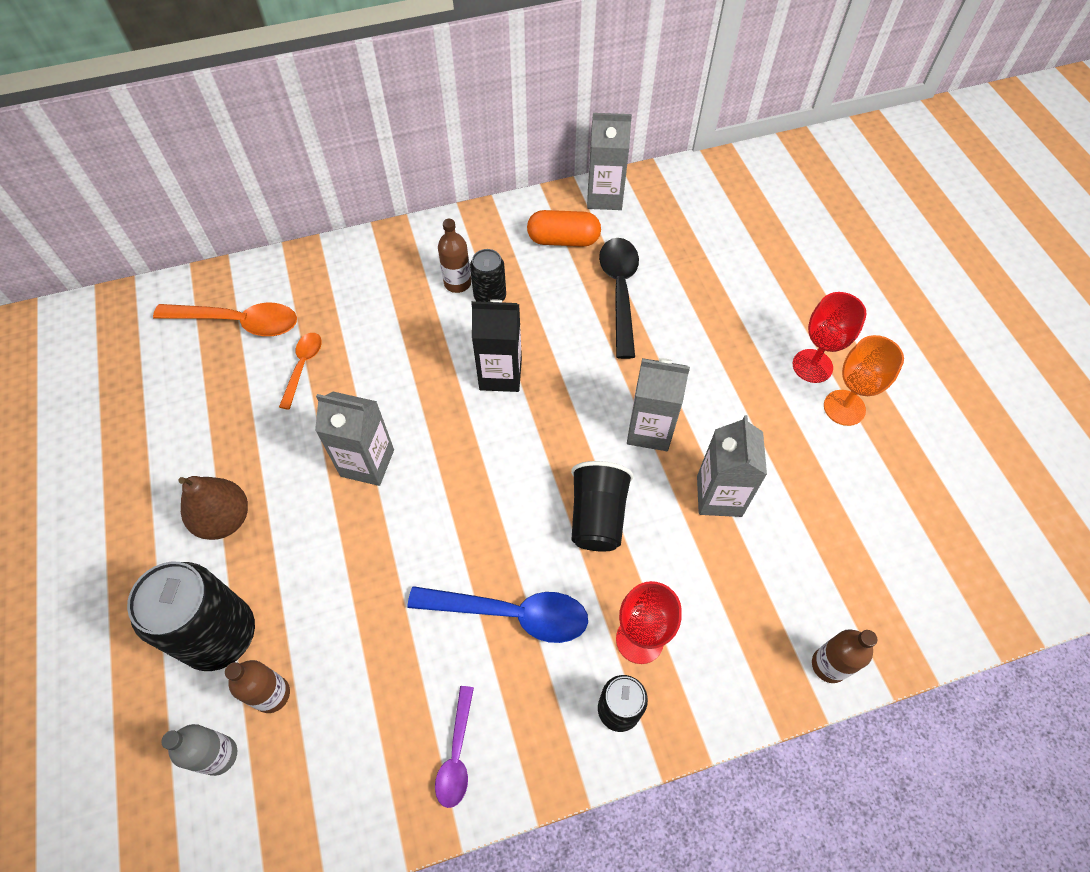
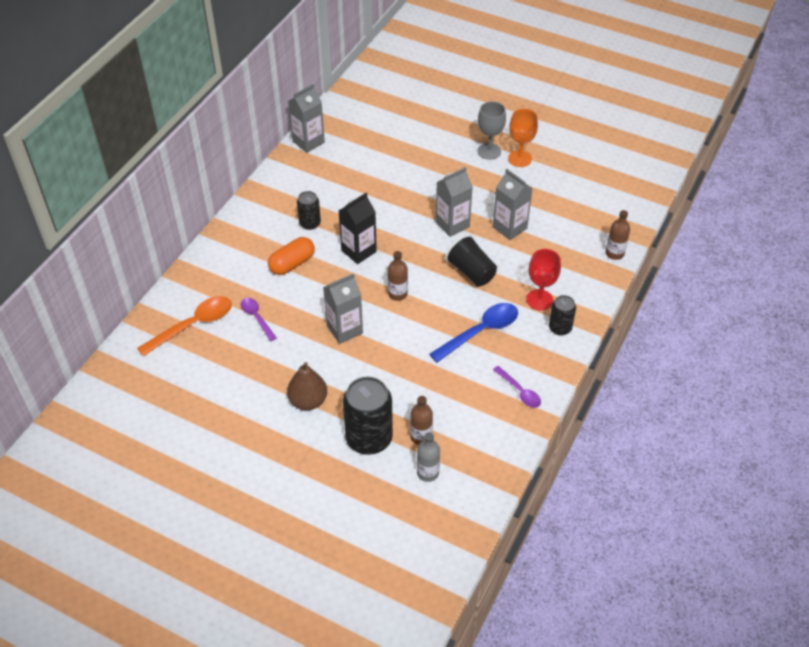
camera: 45 degrees left, 10 degrees down
orange spoon [279,333,322,410] -> purple spoon [241,298,277,341]
brown bottle [438,219,471,293] -> brown bottle moved to [388,251,408,301]
orange capsule [527,210,601,247] -> orange capsule moved to [268,237,315,275]
black spoon [599,238,639,359] -> none
red goblet [793,292,866,383] -> grey goblet [478,101,506,160]

